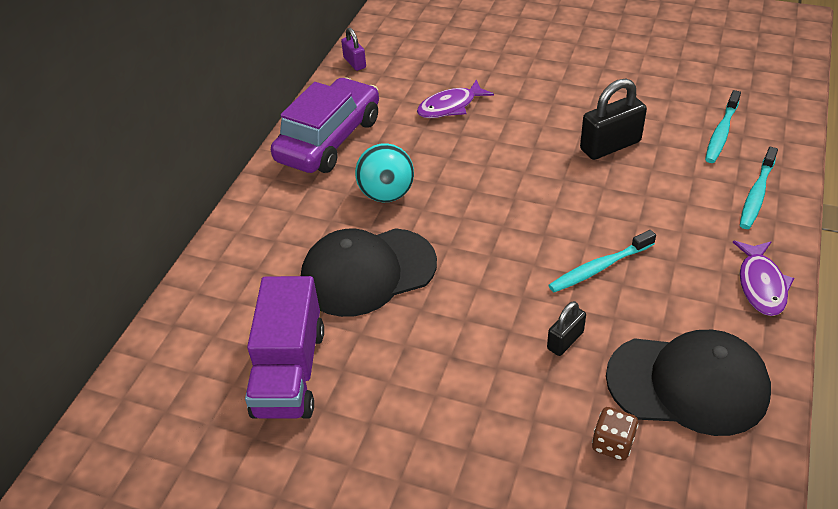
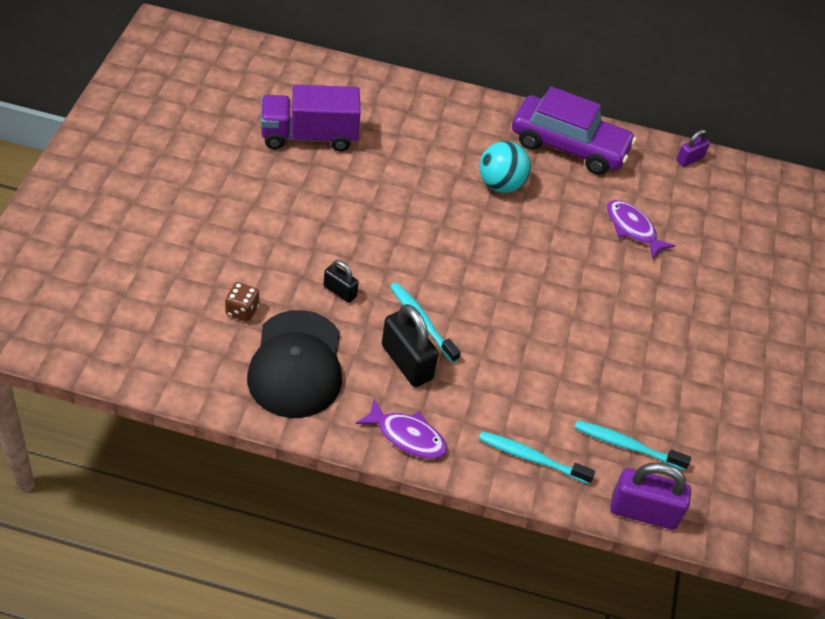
camera: 75 degrees right, 5 degrees up
black cap [301,228,437,317] -> none
black padlock [580,78,647,160] -> black padlock moved to [382,304,439,387]
purple fish [733,241,794,316] -> purple fish turned 150 degrees counterclockwise [356,399,447,459]
none -> purple padlock [610,462,691,530]

